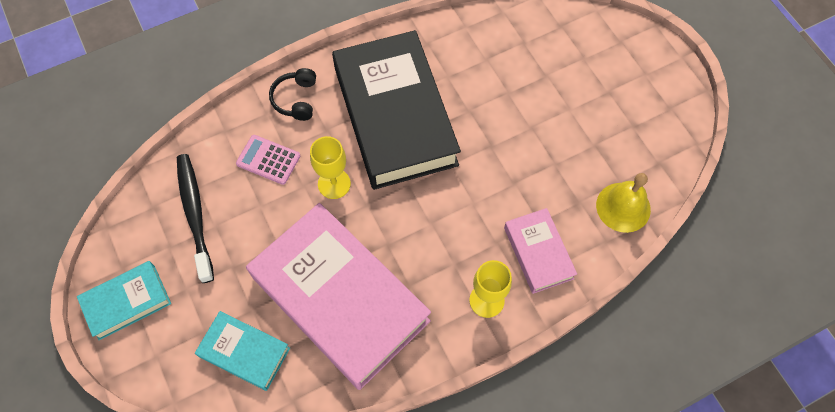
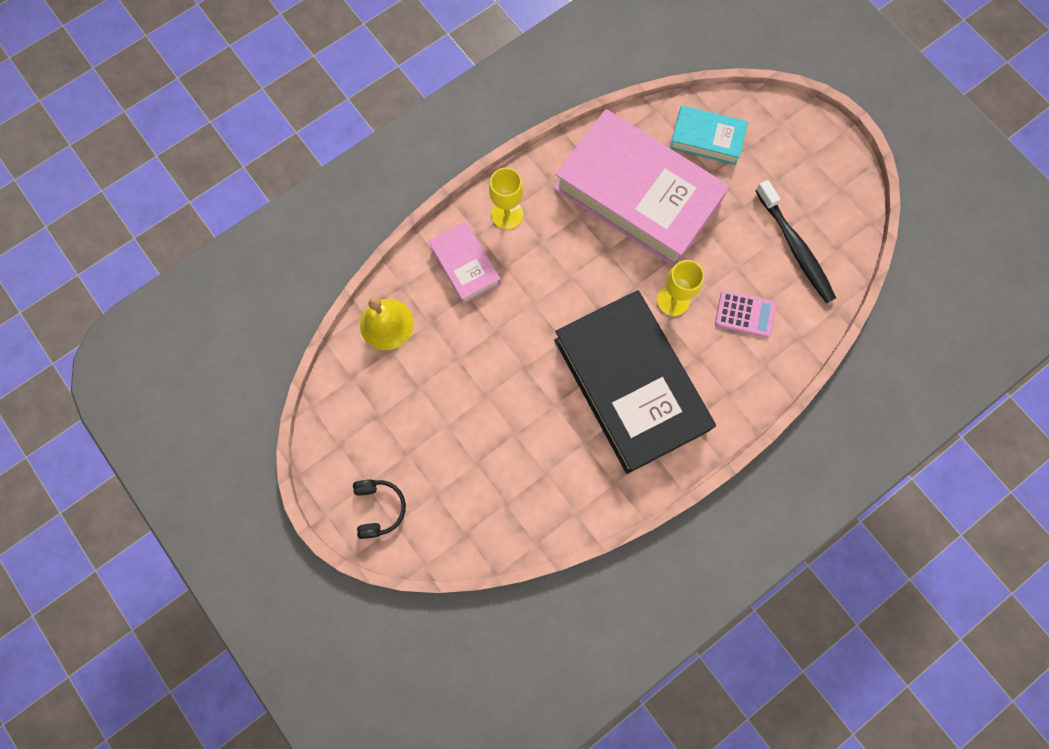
camera: 170 degrees right, 10 degrees up
turquoise book [77,261,171,340] -> none
black headphones [269,68,316,121] -> black headphones moved to [353,480,406,539]

